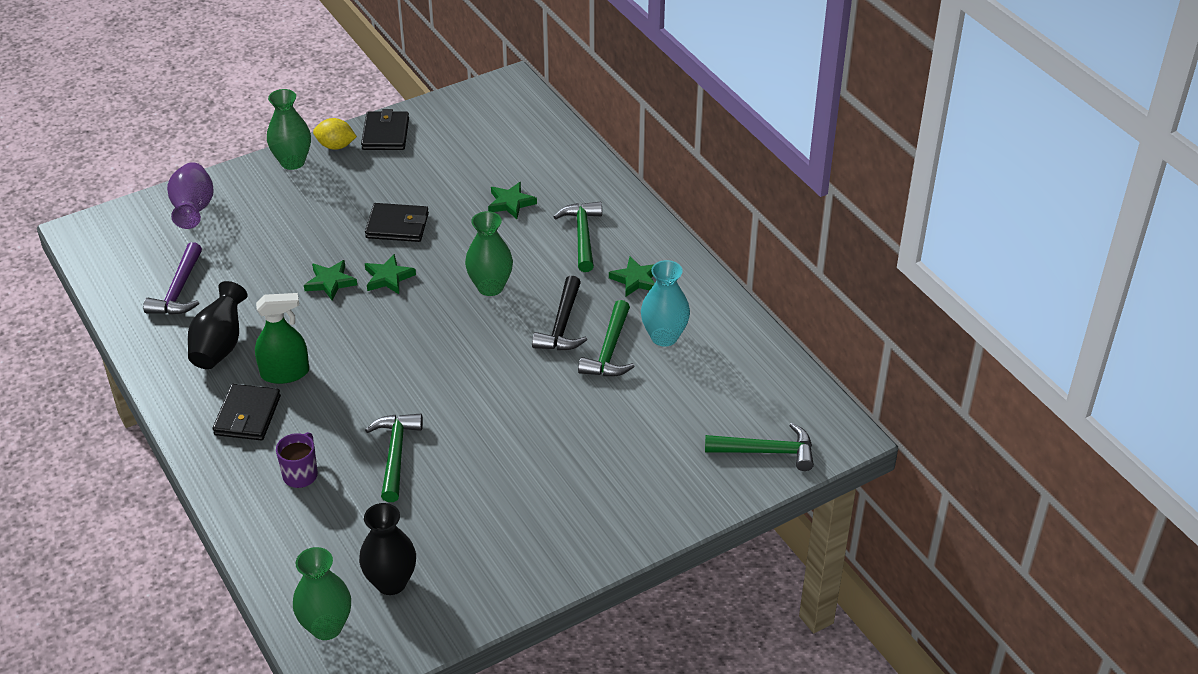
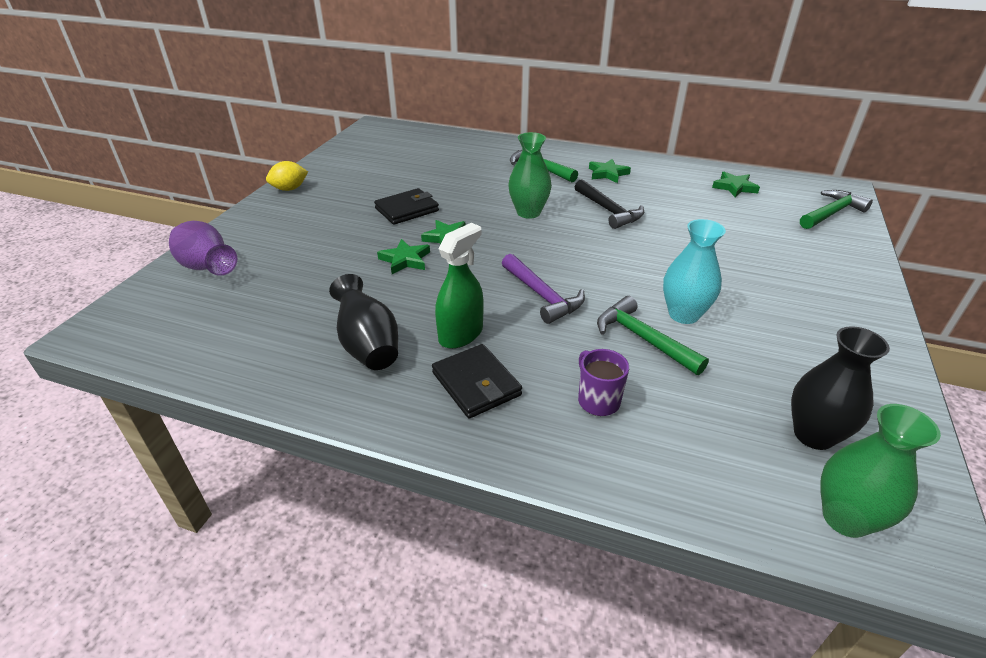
camera: 40 degrees left, 5 degrees down
purple hammer [143,242,202,315] -> purple hammer moved to [502,254,585,324]
green vase [267,89,311,170] -> none
black wallet [361,109,409,150] -> none
green star [488,182,537,219] -> green star moved to [712,172,760,197]
green hammer [578,300,635,377] -> none
turquoise vase [641,260,690,346] -> turquoise vase moved to [663,219,726,324]

